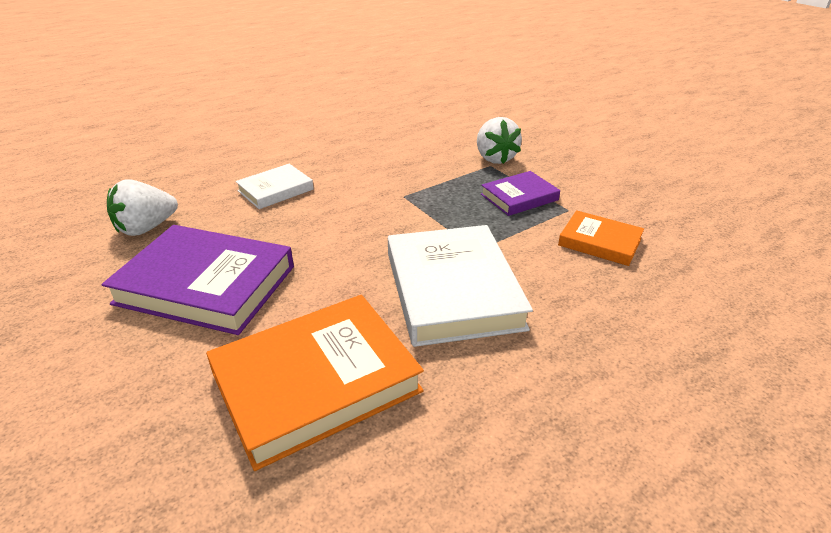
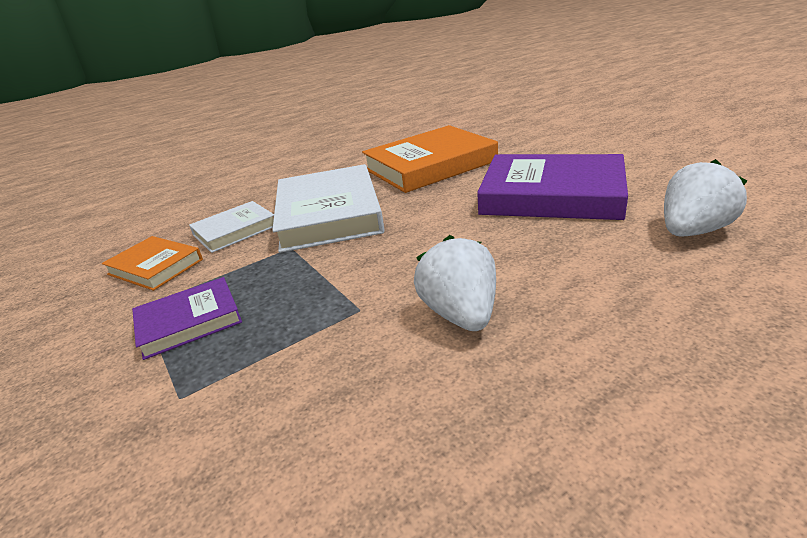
camera: 175 degrees left, 5 degrees down
white book [235,164,314,209] -> white book moved to [189,201,274,253]
white strawberry [477,117,522,164] -> white strawberry moved to [414,235,496,331]

